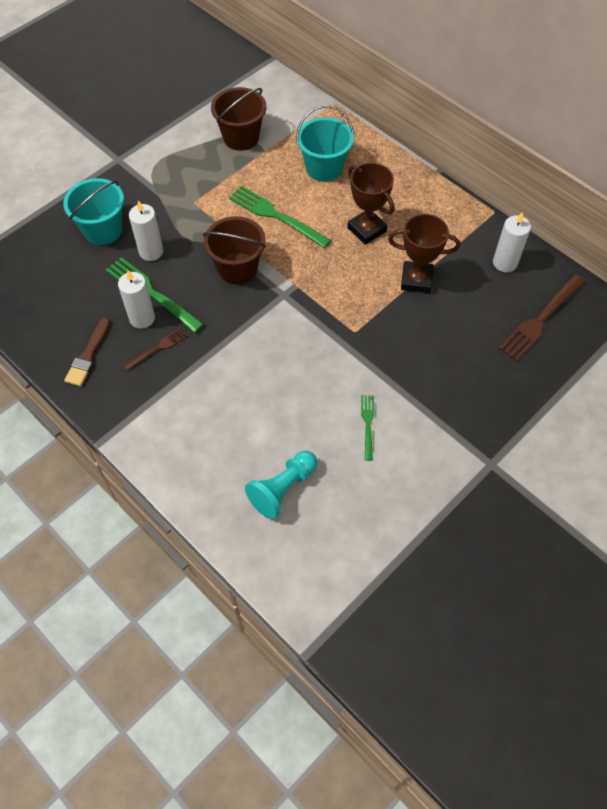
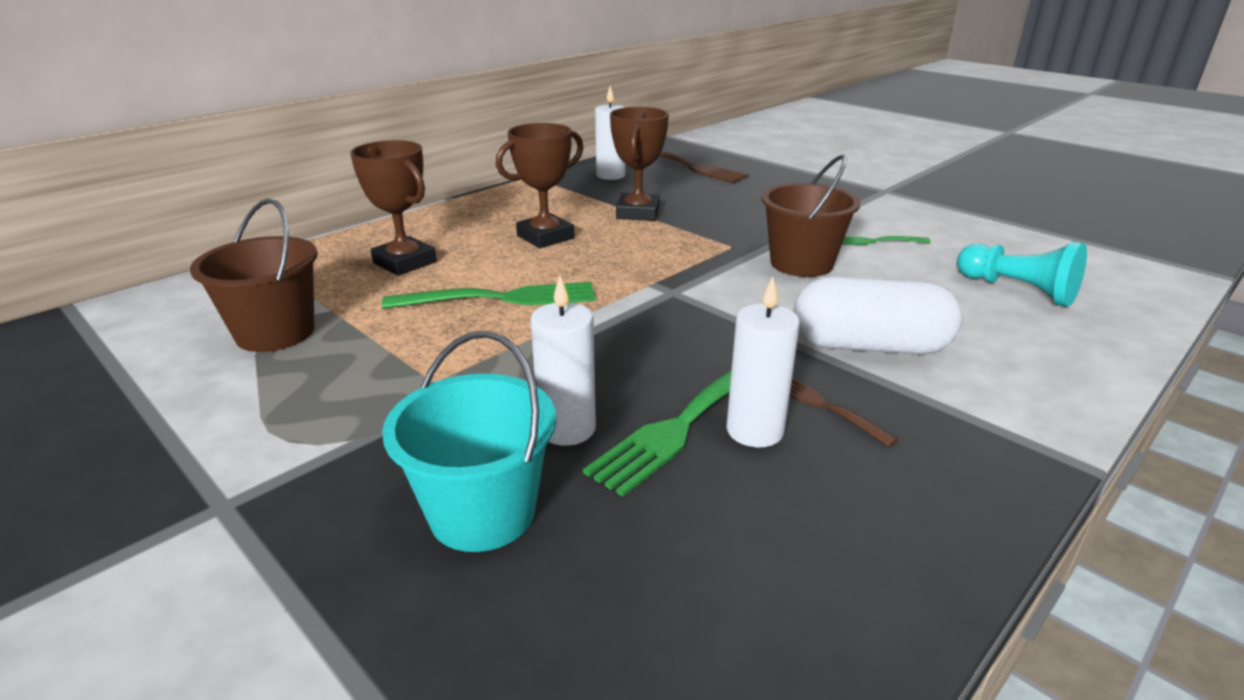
camera: 90 degrees left, 30 degrees down
brown brush [64,317,111,386] -> none
brown bucket [203,216,266,284] -> brown bucket moved to [761,155,861,277]
green fork [229,186,331,248] -> green fork turned 135 degrees counterclockwise [382,282,595,309]
turquoise bucket [296,105,354,182] -> brown trophy [350,140,437,276]
none -> white capsule [794,277,962,354]

